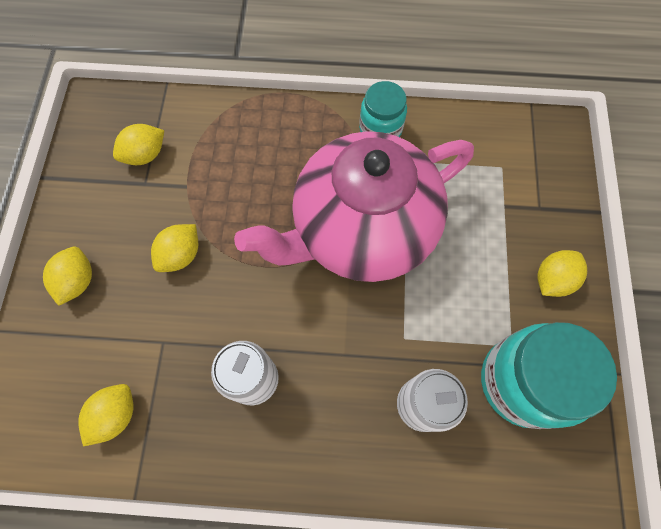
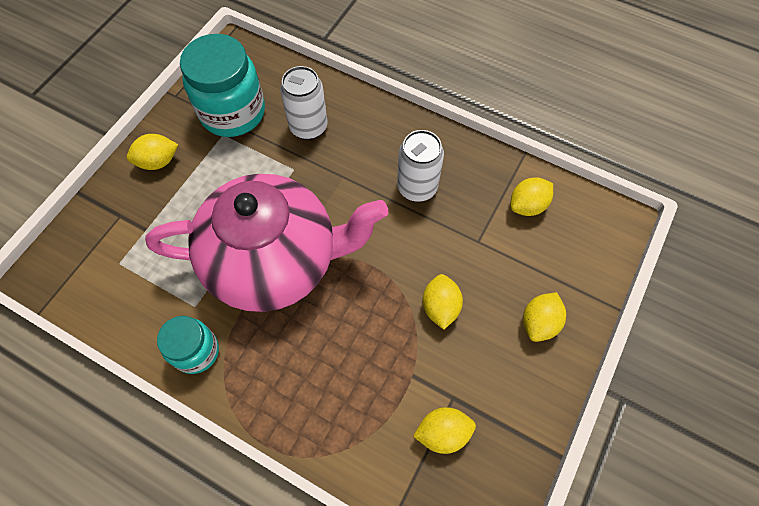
camera: 155 degrees left, 5 degrees down
yellow lemon [151,224,198,272] -> yellow lemon turned 60 degrees counterclockwise [422,274,463,330]

